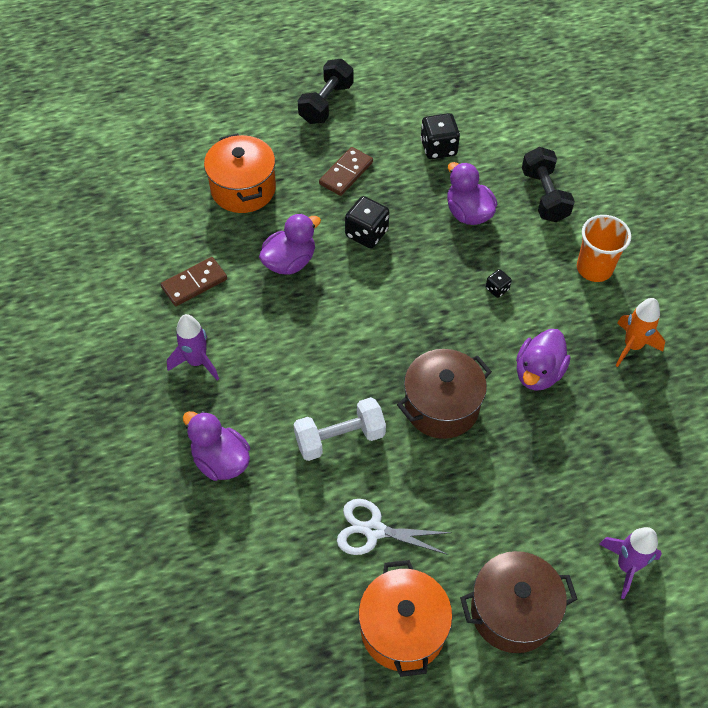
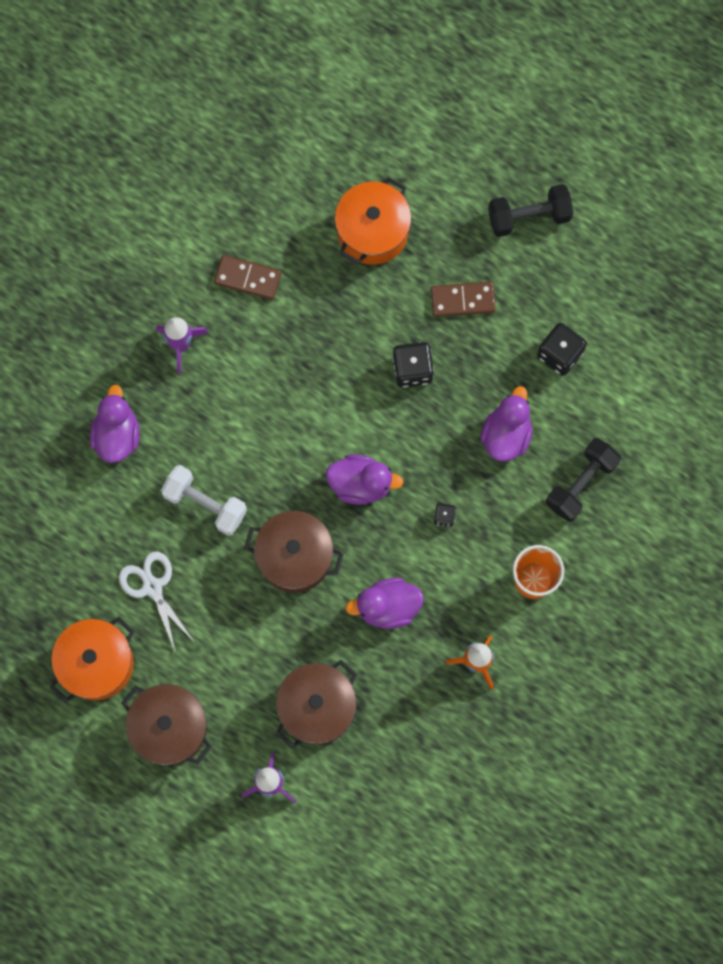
camera: 50 degrees right, 20 degrees up
purple duck [259,213,321,275] -> purple duck moved to [326,454,403,505]
none -> brown pot [276,660,357,748]

